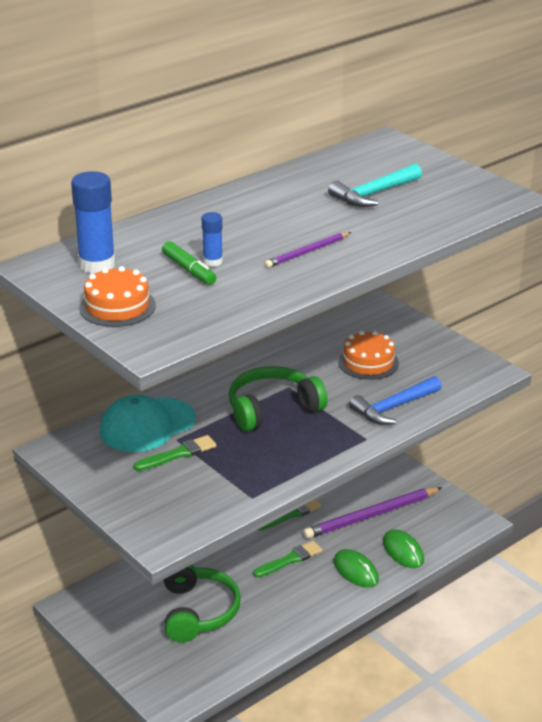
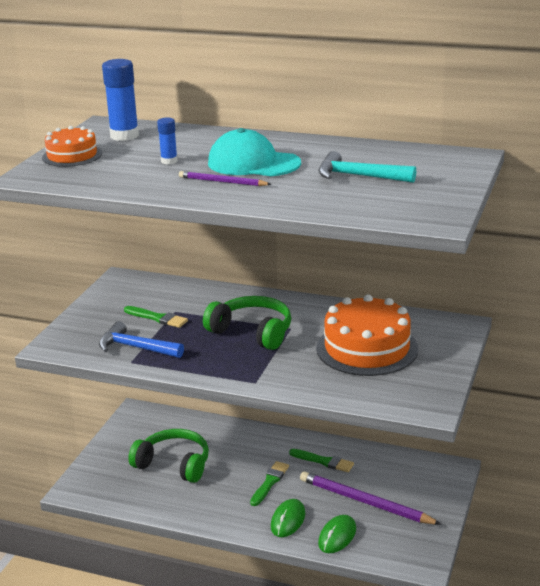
camera: 60 degrees right, 5 degrees down
turquoise cap [100,395,196,452] -> turquoise cap moved to [208,128,301,176]
green marker [162,241,216,285] -> none
green headphones [164,564,241,642] -> green headphones turned 120 degrees counterclockwise [128,429,209,483]
green brush [253,541,323,577] -> green brush turned 90 degrees counterclockwise [250,461,289,506]
orange cake [338,331,399,380] -> orange cake [316,295,418,376], size x1.73
blue hammer [349,376,442,425] -> blue hammer moved to [99,321,184,358]

